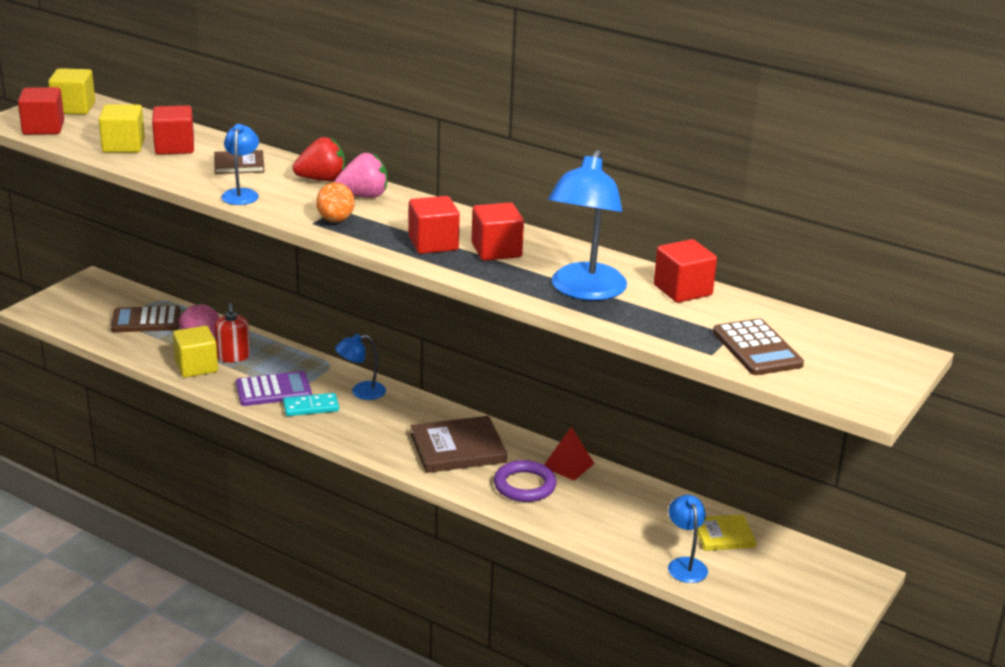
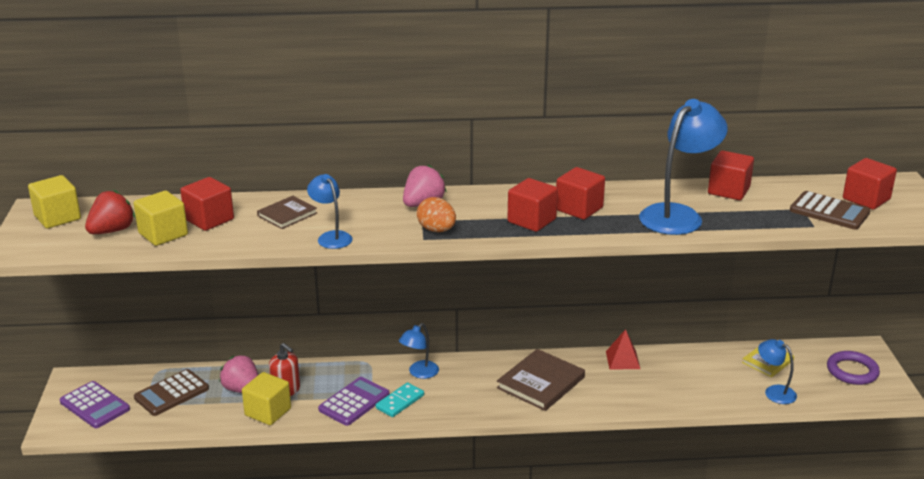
camera: 35 degrees left, 0 degrees up
red cube [18,87,64,135] -> red cube moved to [843,158,897,210]
red strawberry [293,137,345,181] -> red strawberry moved to [85,190,135,234]
purple ring [494,460,557,502] -> purple ring moved to [827,351,880,385]
blue lamp [548,150,627,300] -> blue lamp turned 120 degrees counterclockwise [639,99,728,235]
none -> purple calculator [60,381,130,428]

